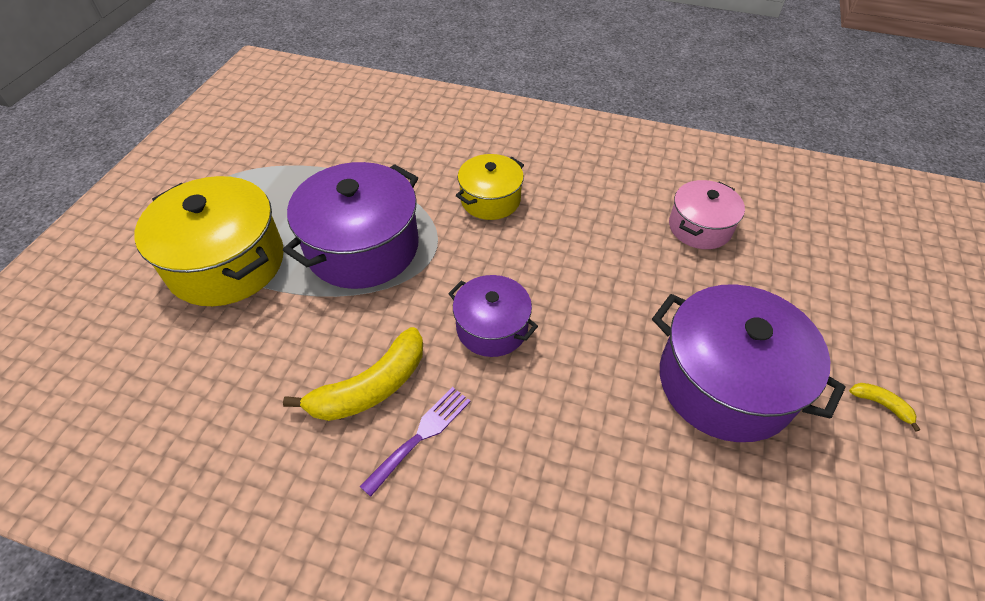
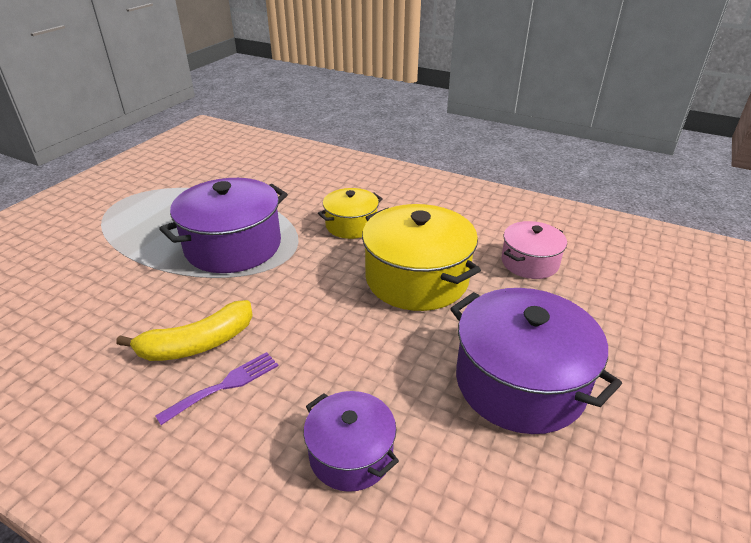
camera: 10 degrees right, 15 degrees down
yellow pot [134,176,284,306] -> yellow pot moved to [362,204,481,311]
purple pot [448,275,538,357] -> purple pot moved to [303,391,399,492]
yellow banana [849,383,920,432] -> none

